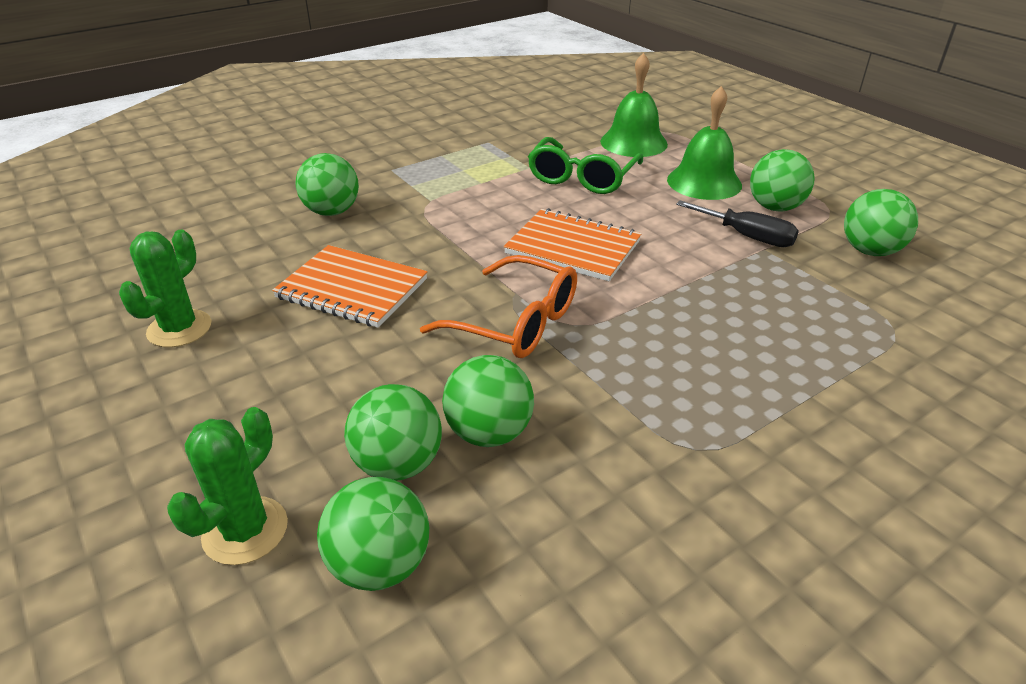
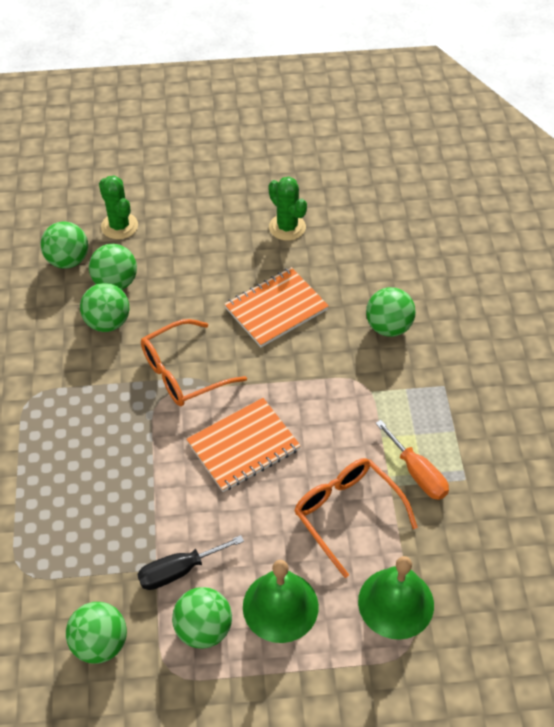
camera: 120 degrees right, 15 degrees up
green glasses [528,137,643,194] -> orange glasses [294,458,418,578]
none -> orange screwdriver [375,420,449,500]

